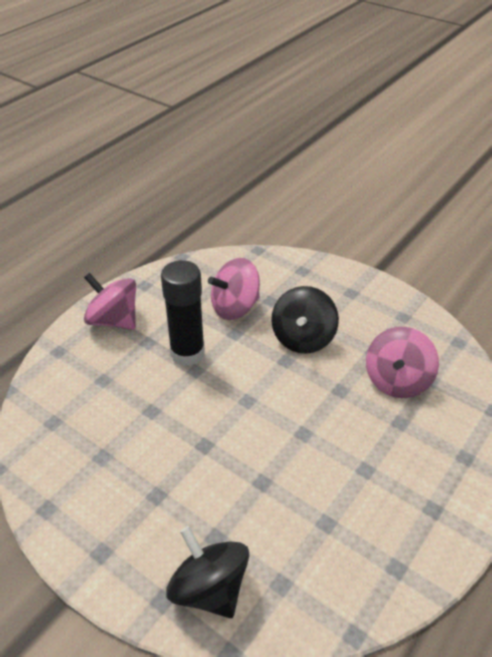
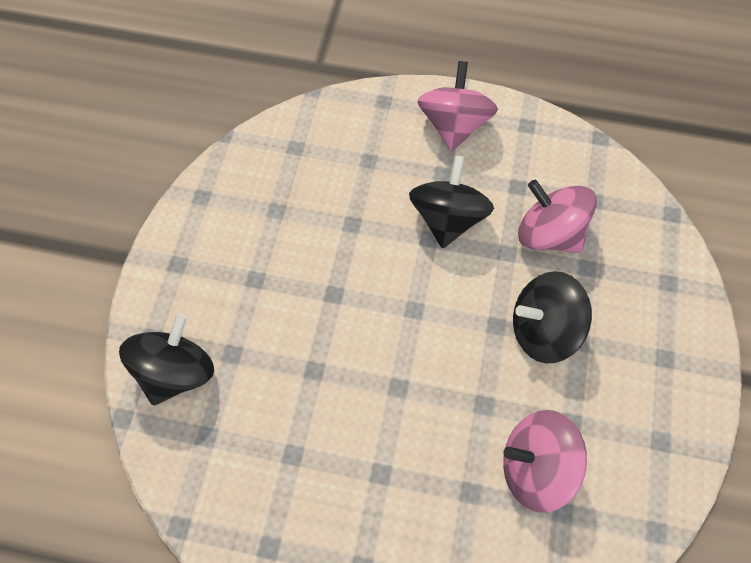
camera: 65 degrees right, 20 degrees up
black glue stick [161,260,205,366] -> black spinning top [409,155,494,248]

